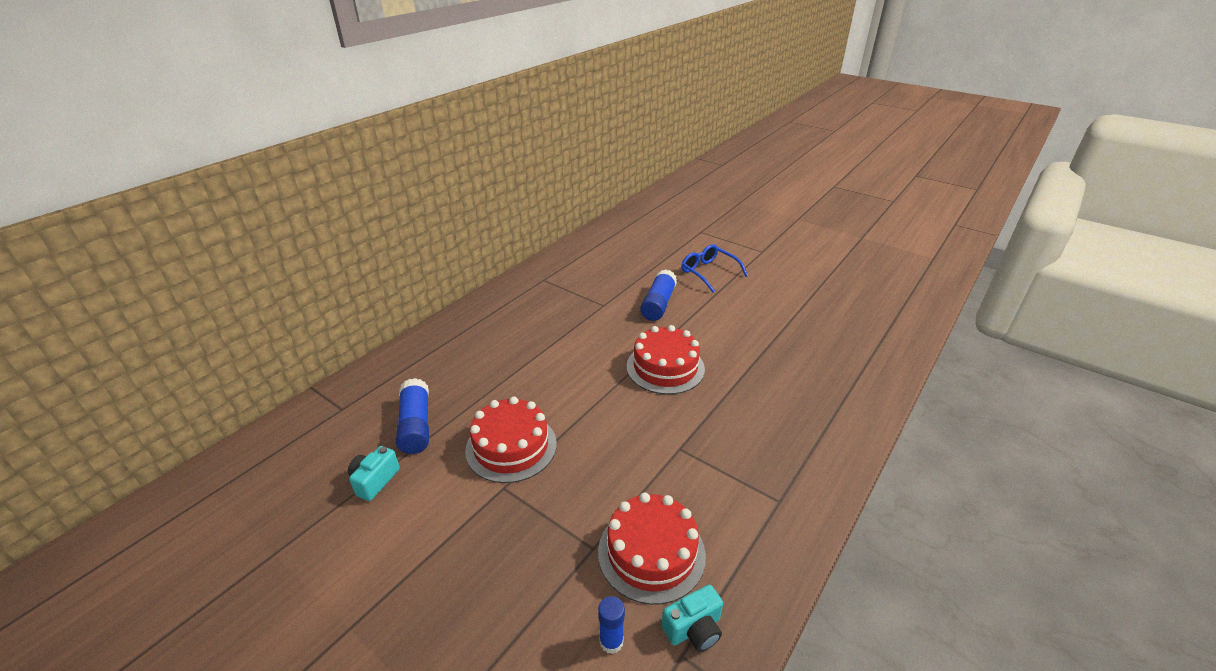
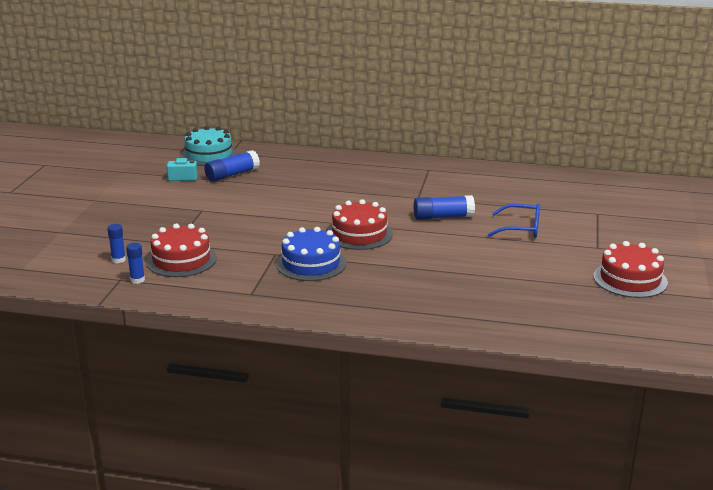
camera: 65 degrees right, 10 degrees down
red cake [465,397,557,483] -> red cake moved to [593,241,668,298]
turquoise camera [662,585,723,652] -> blue glue stick [126,243,145,284]
blue glasses [681,244,748,293] -> blue glasses turned 75 degrees clockwise [488,203,540,238]
none -> turquoise cake [181,126,237,166]
none -> blue cake [276,227,346,281]

